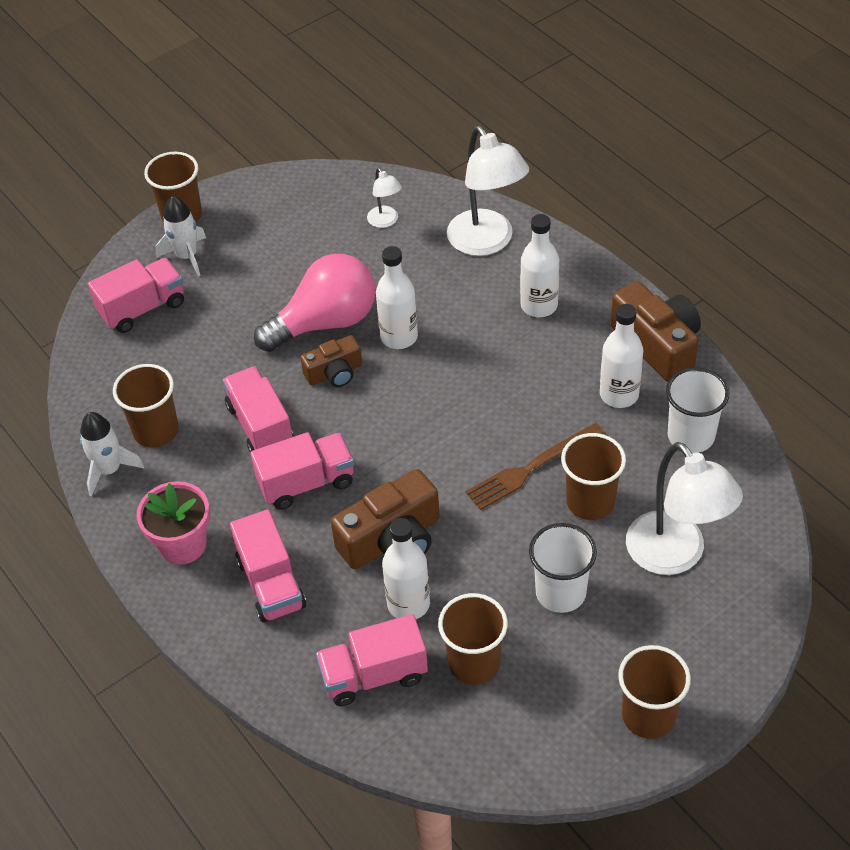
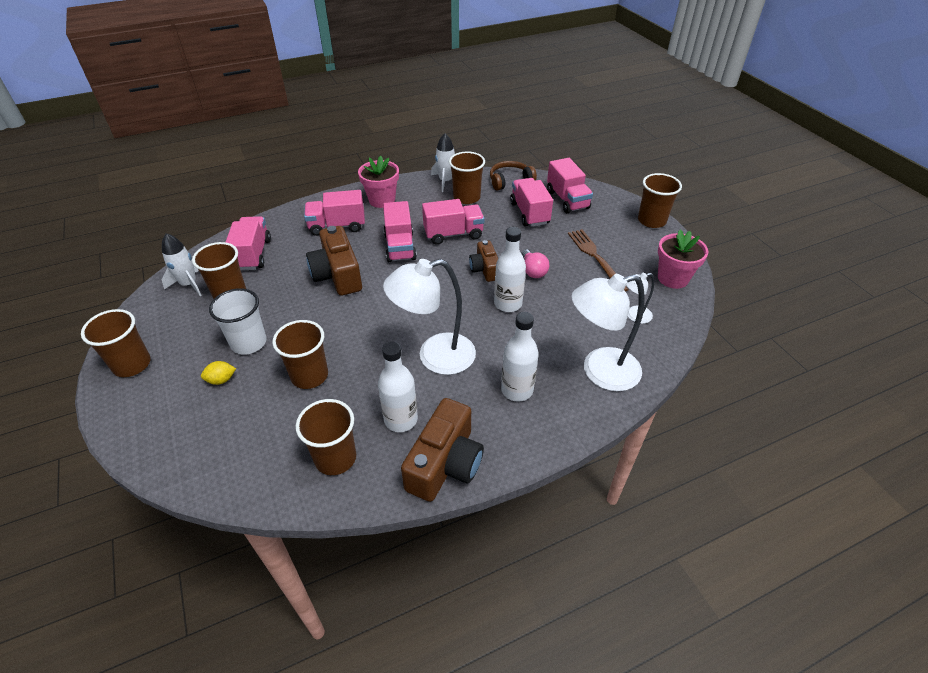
camera: 100 degrees right, 5 degrees down
white rocket [155,196,206,276] -> white rocket moved to [162,233,202,296]
pink light bulb [254,254,376,352] -> pink light bulb [521,249,550,278], size x0.48
white bottle [382,518,430,619] -> none
brown fork [466,423,605,510] -> brown fork moved to [568,229,629,292]
brown camera [611,281,701,382] -> brown camera turned 45 degrees counterclockwise [401,398,484,502]
white lamp [626,442,743,575] -> white lamp moved to [383,259,476,375]
white cup [666,367,729,453] -> brown cup [296,399,356,475]
none -> yellow lemon [201,361,236,385]
none -> brown headphones [490,161,537,191]
none -> pink truck [510,178,553,227]
none -> pink flower pot [658,230,709,289]

